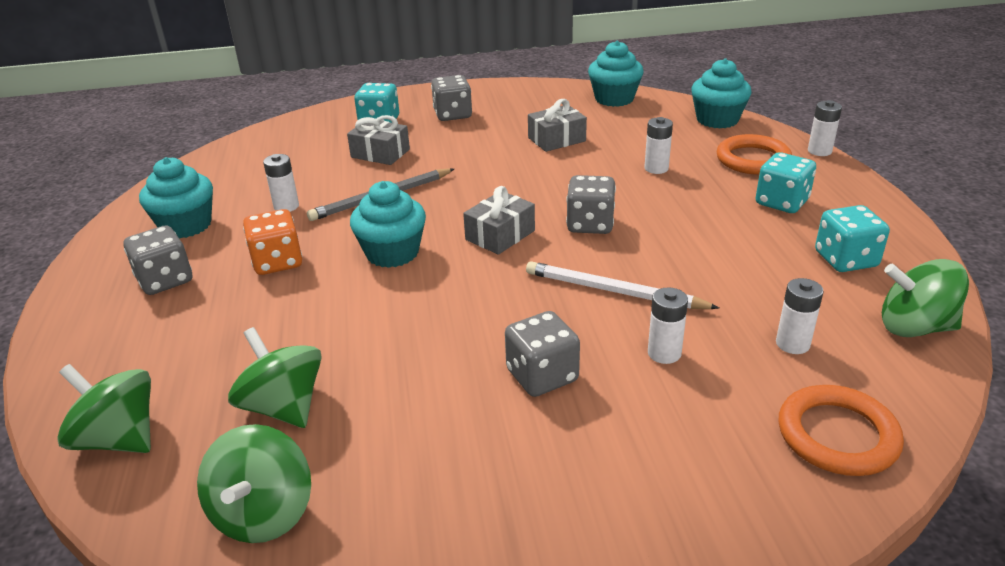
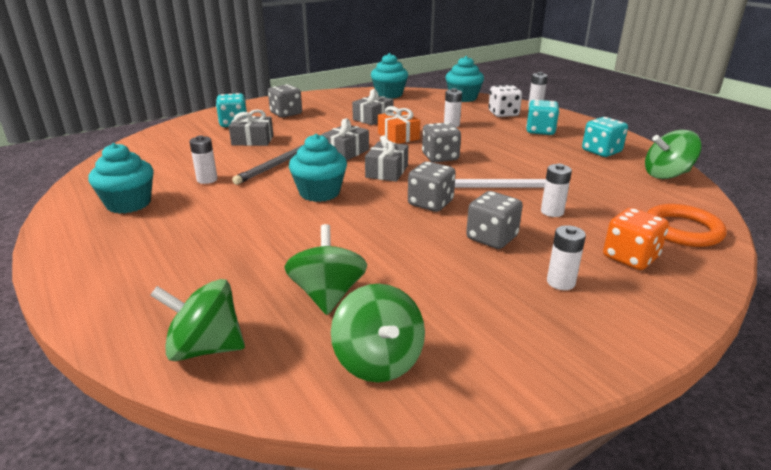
camera: 25 degrees left, 5 degrees down
grey dice [124,225,192,295] -> grey dice moved to [408,161,456,212]
green spinning top [228,327,322,428] -> green spinning top turned 60 degrees clockwise [285,224,367,315]
orange dice [243,209,302,275] -> orange dice moved to [603,208,669,270]
orange ring [717,134,792,175] -> white dice [489,85,522,117]
white battery [776,278,824,354] -> white battery moved to [547,225,586,290]
none -> grey gift [321,118,369,161]
none -> orange gift [378,106,420,144]

